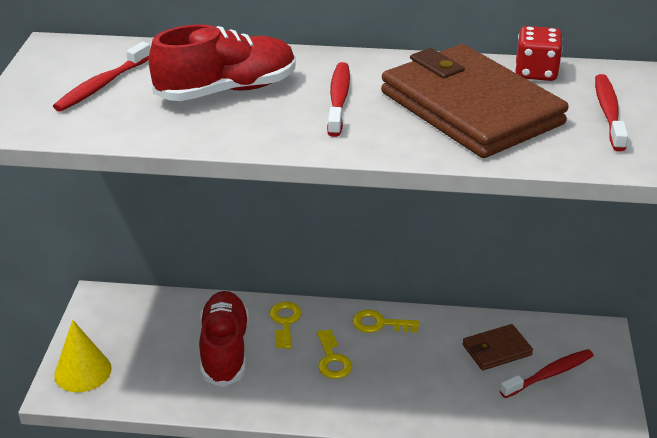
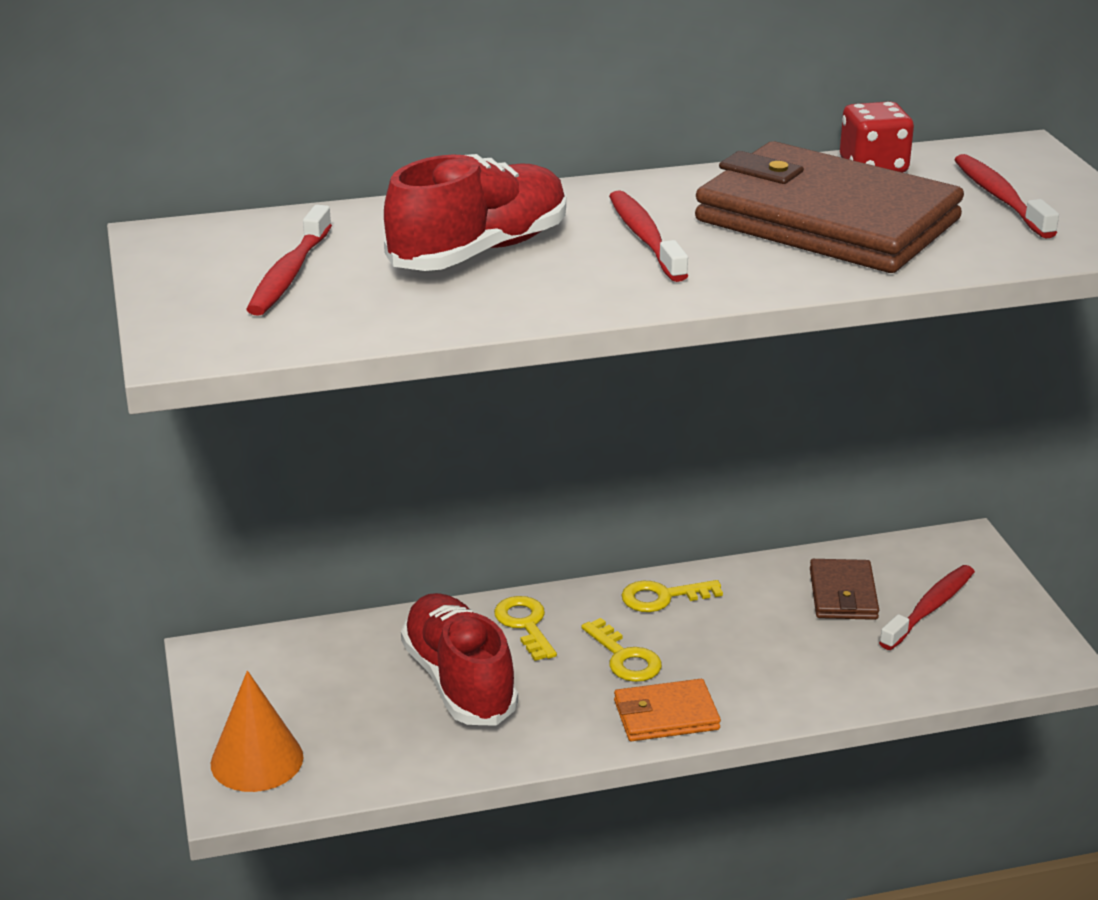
camera: 20 degrees left, 5 degrees down
yellow cone [54,320,112,392] -> orange cone [211,671,303,792]
brown wallet [462,324,533,370] -> brown wallet turned 45 degrees counterclockwise [810,559,879,620]
none -> orange wallet [614,679,721,741]

